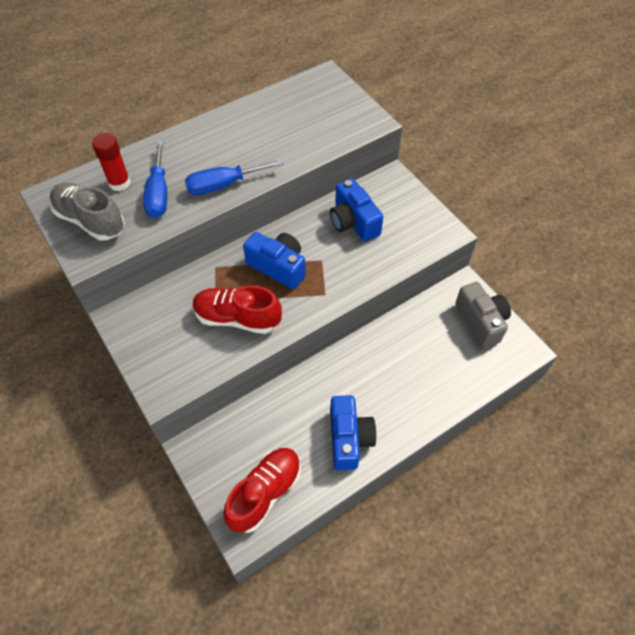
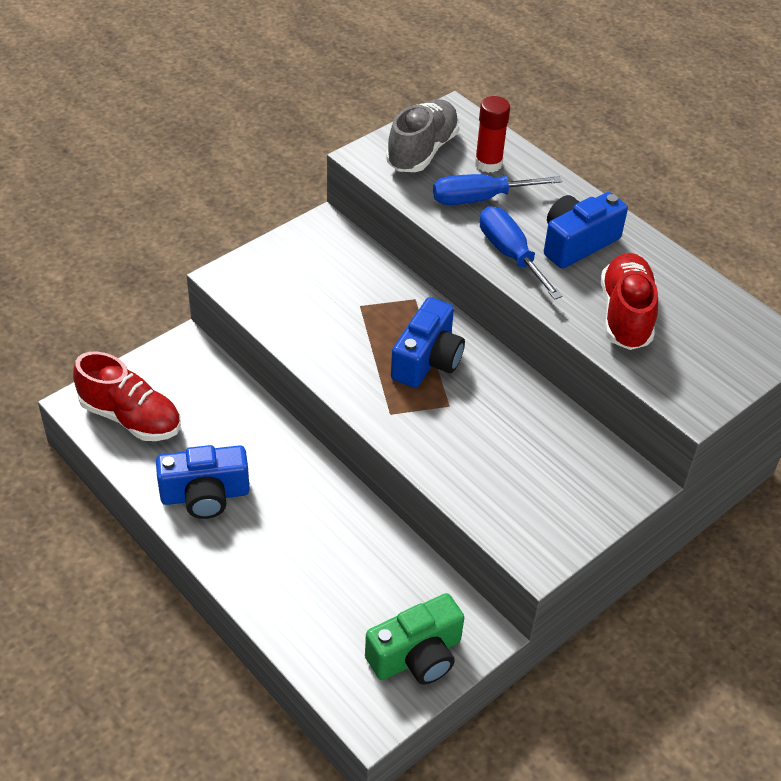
camera: 80 degrees right, 10 degrees down
red shoe [193,285,282,334] -> red shoe moved to [601,253,658,350]
blue camera [330,178,383,242] -> blue camera moved to [544,192,628,269]
grey camera [456,282,511,348] -> green camera [365,593,464,685]

